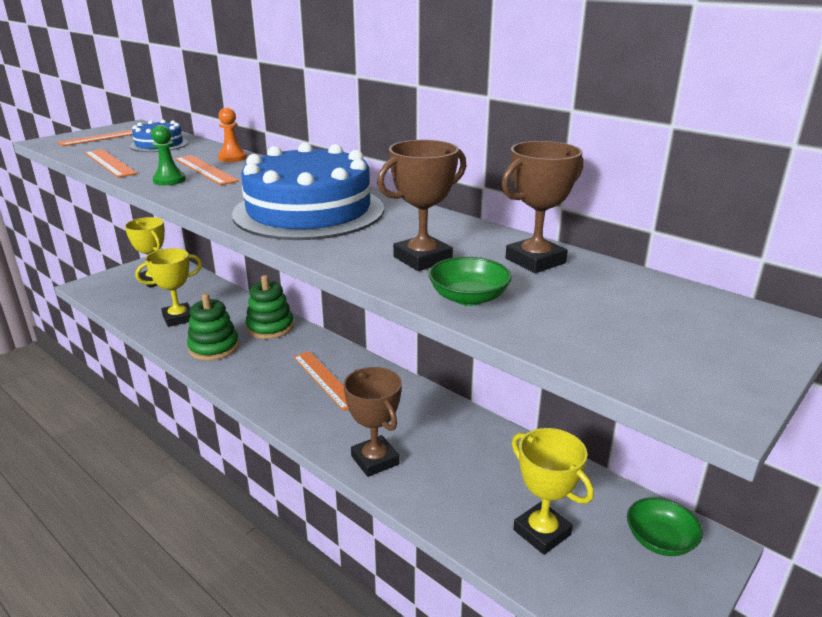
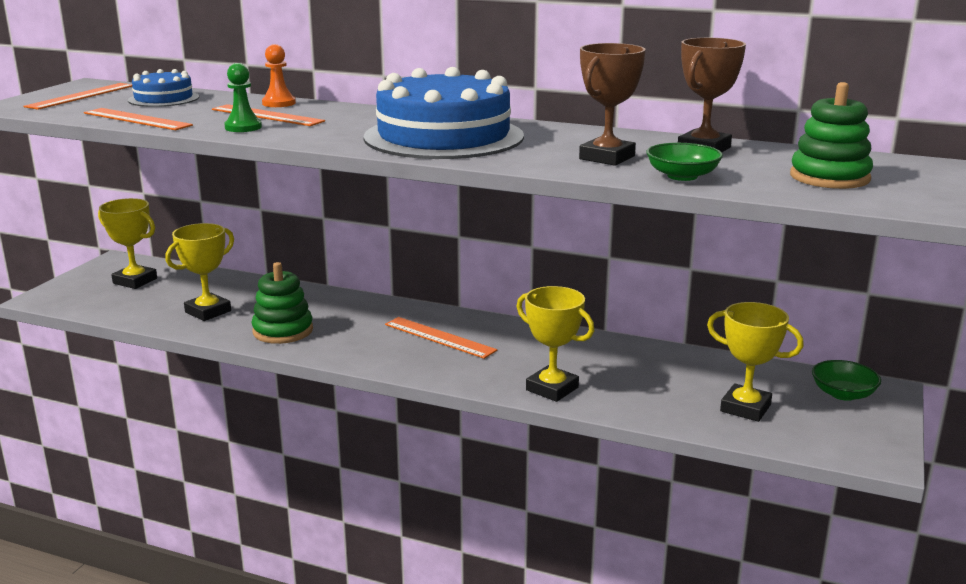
camera: 20 degrees left, 5 degrees down
green stacking toy [246,275,294,339] -> green stacking toy moved to [790,82,873,189]
brown trophy [343,367,402,477] -> yellow trophy [516,286,595,402]

